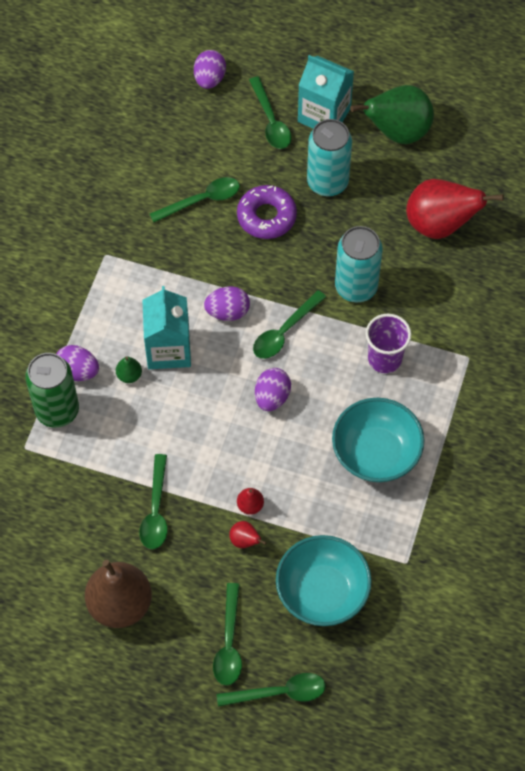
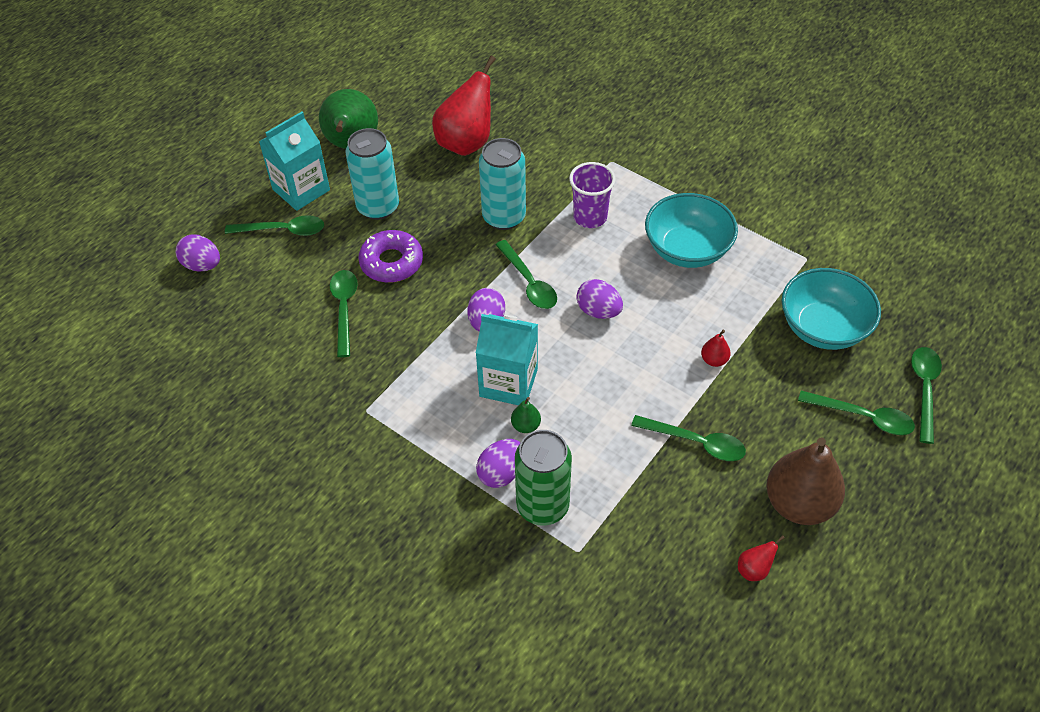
camera: 70 degrees left, 10 degrees down
red pear [229,521,266,548] -> red pear moved to [738,535,785,581]

